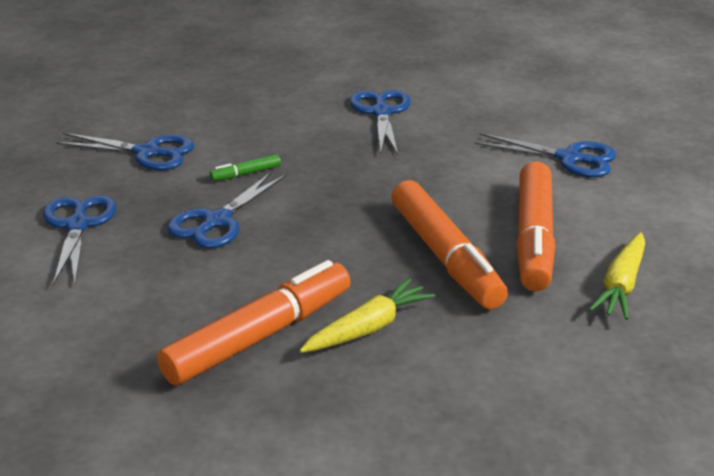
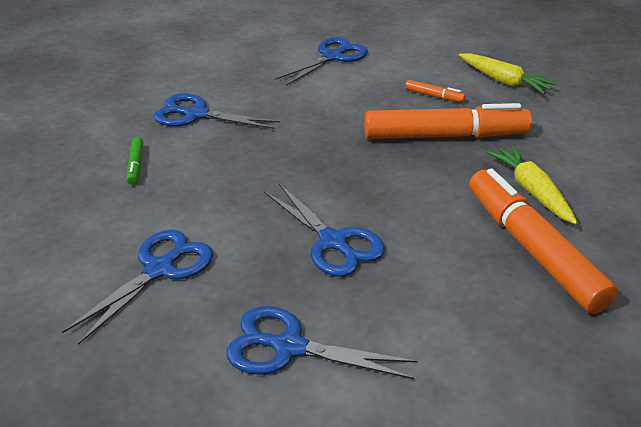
camera: 70 degrees left, 5 degrees up
green marker [210,154,281,181] -> green marker moved to [127,137,143,185]
orange marker [516,161,556,291] -> orange marker [405,80,466,102], size x0.41

